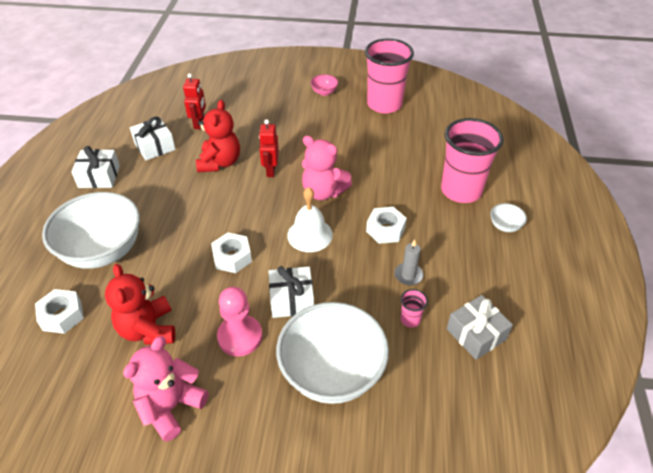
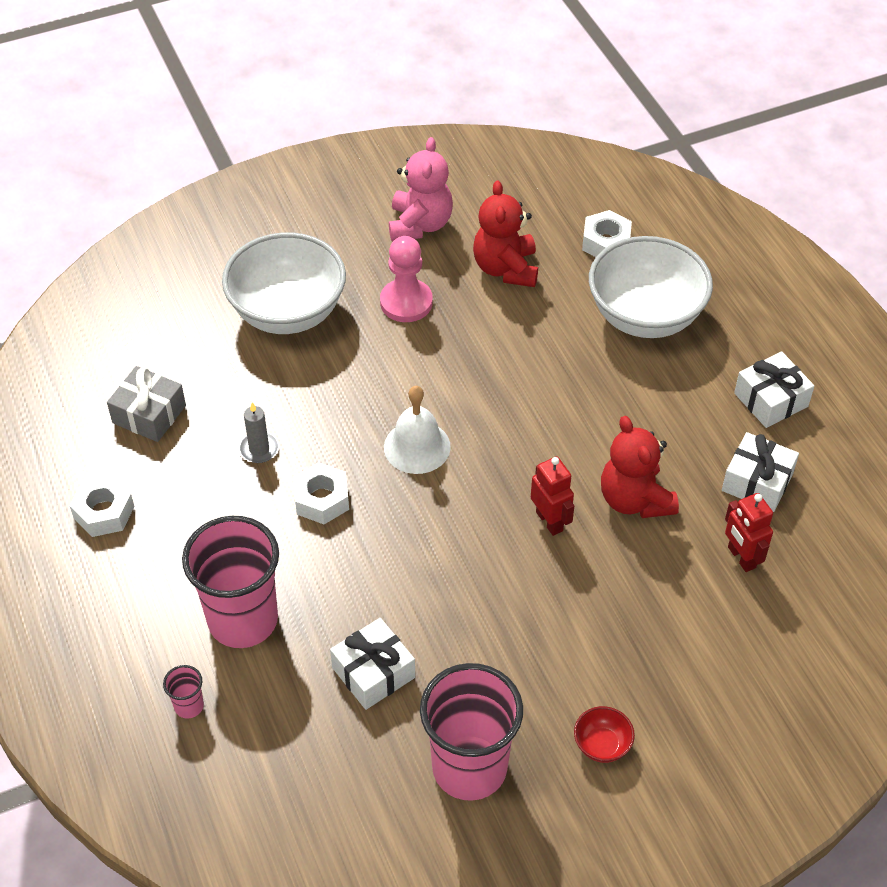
camera: 150 degrees right, 5 degrees up
red teddy bear [105,264,175,345] -> red teddy bear turned 135 degrees counterclockwise [473,181,538,287]
white nut [211,233,252,273] -> white nut moved to [70,476,135,537]
white gift [269,266,314,318] -> white gift moved to [330,618,415,710]
pink teddy bear [302,136,352,200] -> none
pink bowl [310,74,338,96] -> red bowl [574,706,635,763]
pink cup [401,289,428,328] -> pink cup moved to [163,665,204,718]
white bowl [490,203,527,232] -> none

